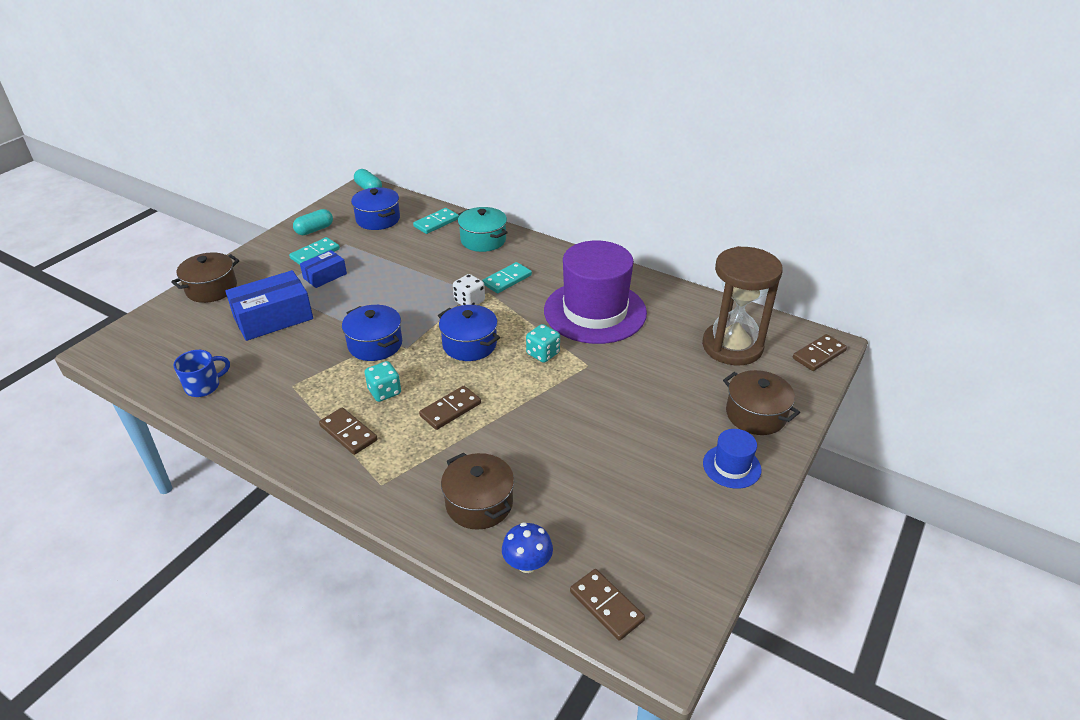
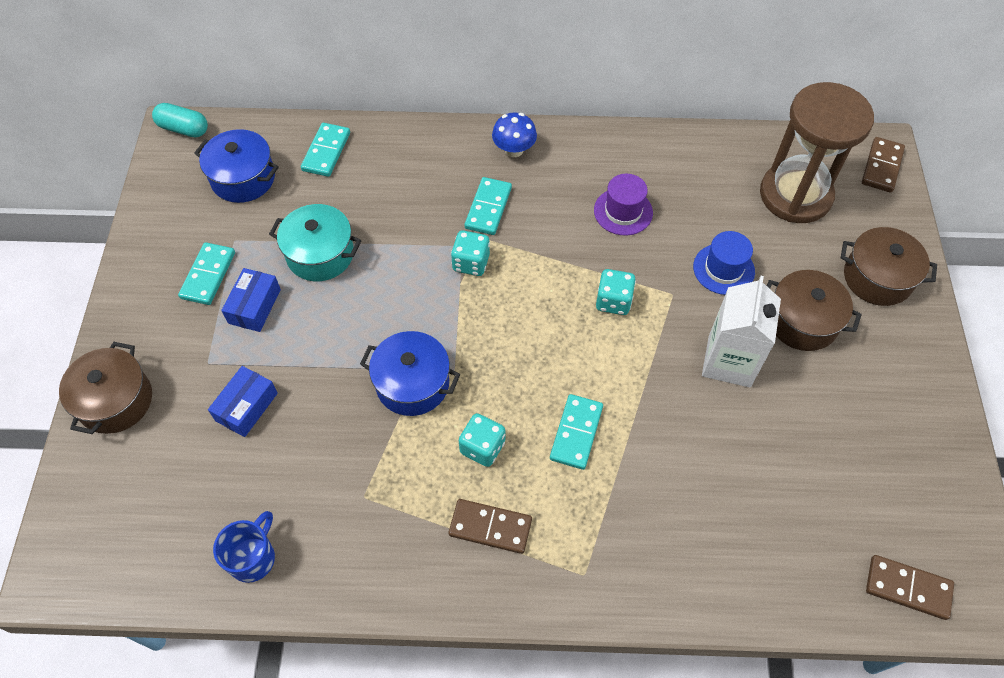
camera: 30 degrees left, 20 degrees up
blue box [225,270,313,341] -> blue box [208,366,278,437], size x0.57
turquoise capsule [293,209,333,235] -> none
brown domino [419,386,481,430] -> turquoise domino [550,394,603,470]
blue pot [438,305,500,361] -> none
brown pot [441,453,514,530] -> brown pot moved to [767,270,862,351]
white dice [453,274,485,305] -> turquoise dice [451,230,490,276]
turquoise pot [458,207,508,252] -> turquoise pot moved to [269,204,361,281]
blue mushroom [502,522,553,573] -> blue mushroom moved to [492,112,537,157]
purple hat [544,241,647,344] -> purple hat [594,174,653,236], size x0.45
blue hat [703,429,761,489] -> blue hat moved to [693,231,755,295]
none -> white carton [702,276,781,387]

